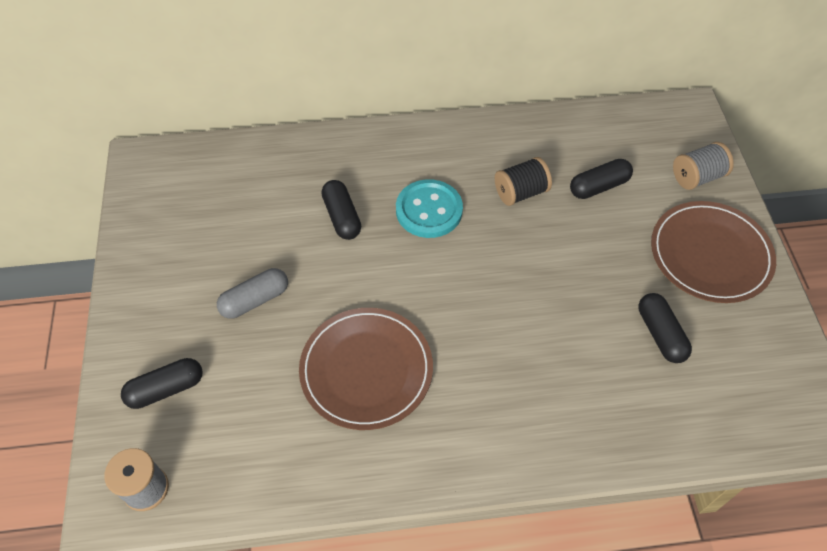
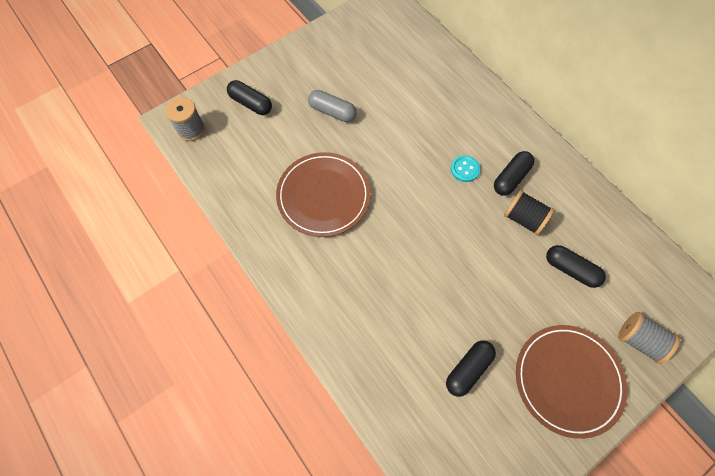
camera: 60 degrees right, 10 degrees up
black capsule [322,180,361,240] -> black capsule moved to [494,151,534,196]
turquoise button [396,179,463,238] -> turquoise button [451,155,480,182], size x0.55

